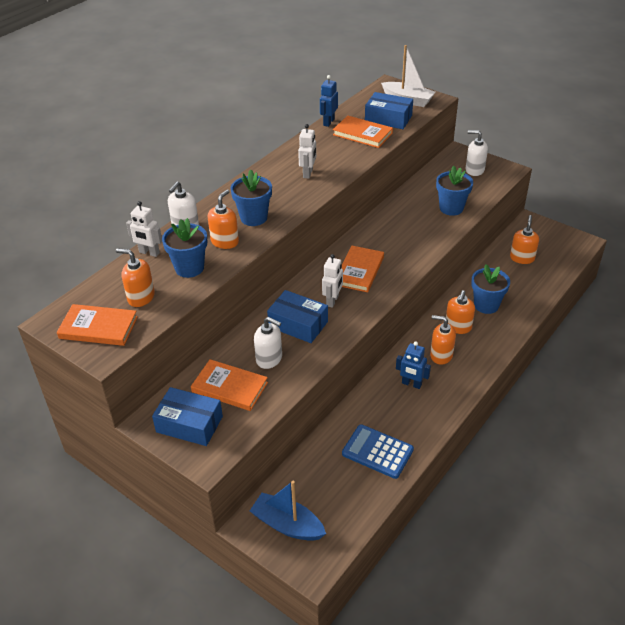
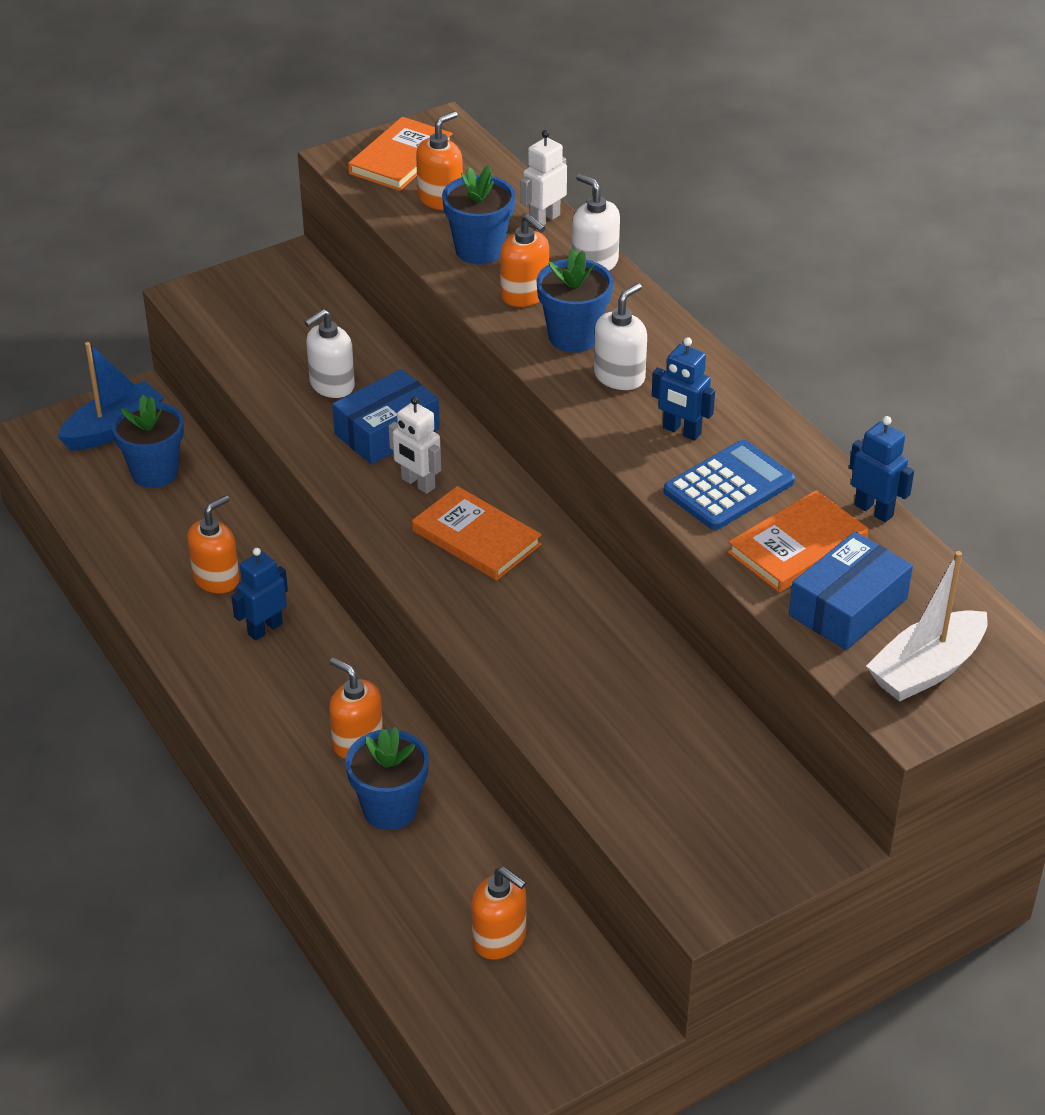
camera: 110 degrees right, 0 degrees up
blue box [152,387,223,446] -> none
orange book [191,359,268,411] -> none
white robot [298,124,316,179] -> blue robot [652,337,715,441]
blue calculator [342,424,414,479] -> blue calculator moved to [663,440,795,530]
orange soap dispenser [430,315,456,365] -> orange soap dispenser moved to [187,495,240,594]
blue flower pot [436,166,473,216] -> blue flower pot moved to [112,395,184,488]
white soap dispenser [465,130,488,176] -> white soap dispenser moved to [594,283,647,390]

